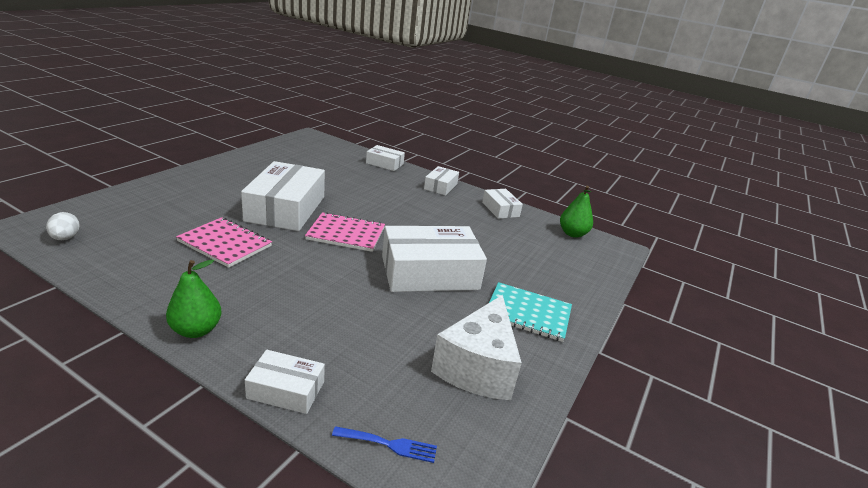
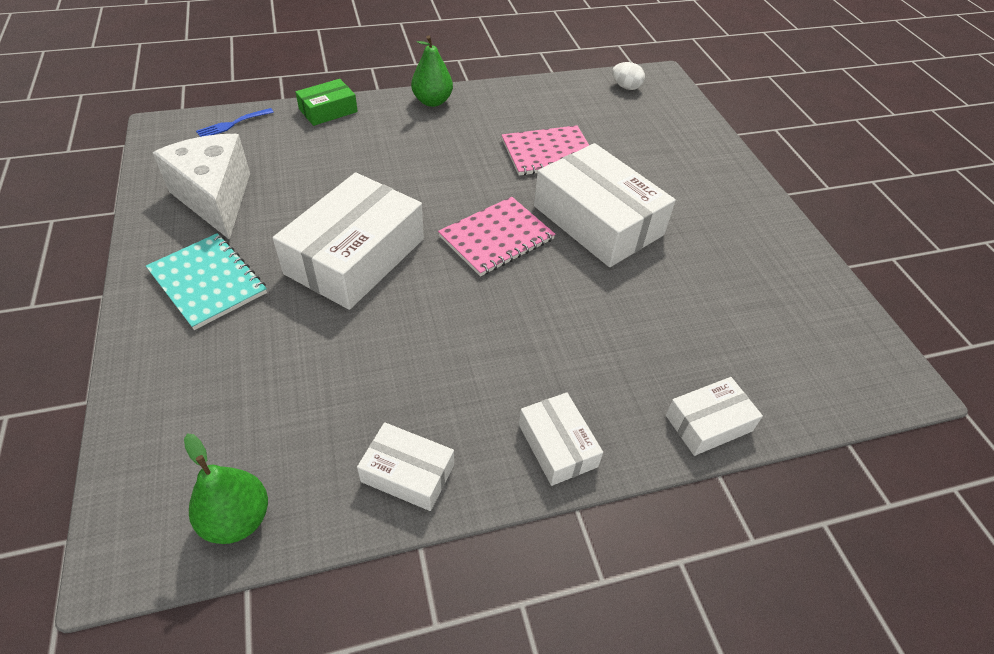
camera: 135 degrees right, 20 degrees up
white box [245,350,325,414] -> green box [295,79,358,126]
turquoise notebook [489,282,572,342] -> turquoise notebook turned 75 degrees clockwise [146,233,267,330]

